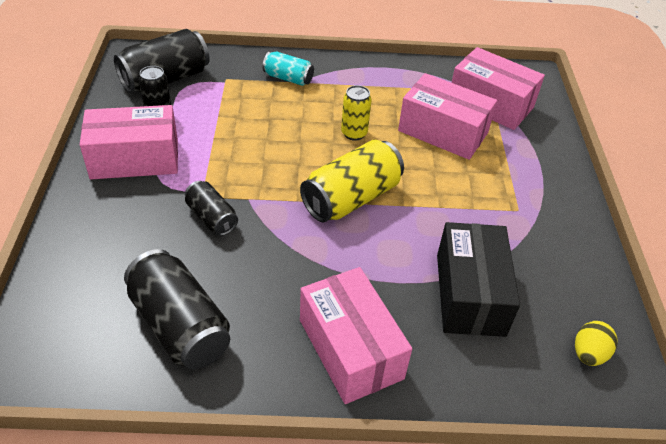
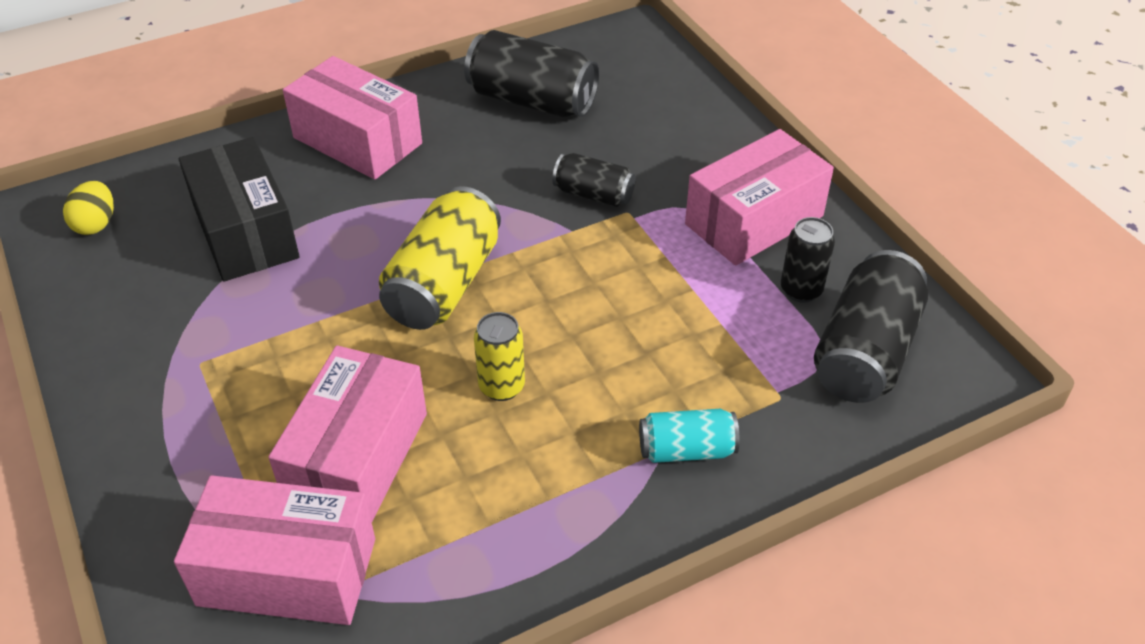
camera: 155 degrees right, 0 degrees up
pink box [398,73,497,160] -> pink box turned 75 degrees counterclockwise [268,345,427,522]

